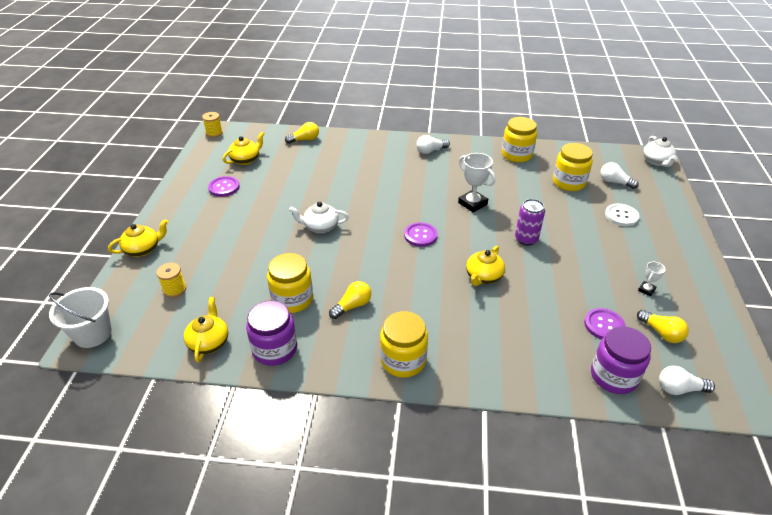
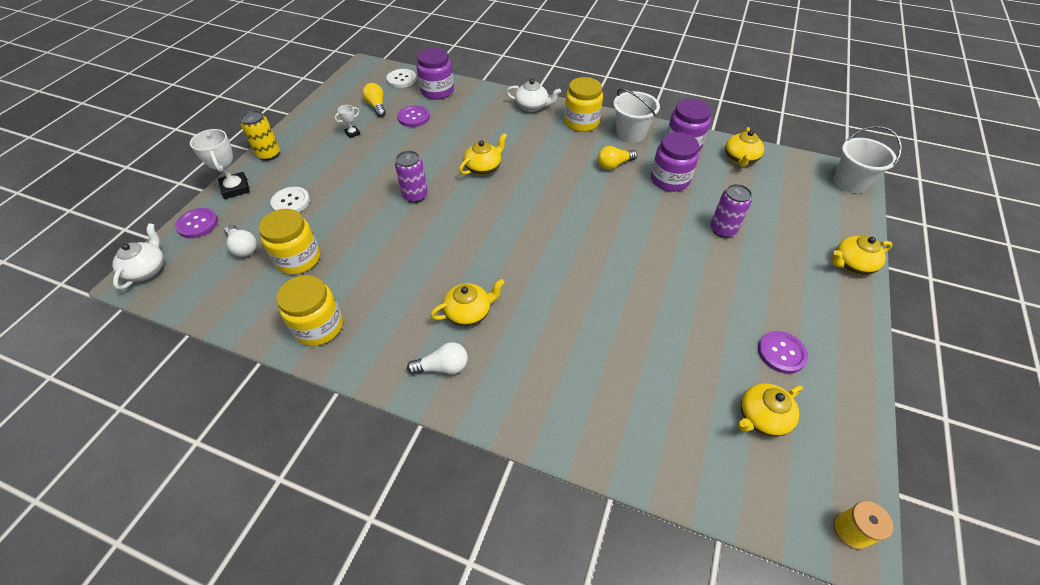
camera: 165 degrees left, 10 degrees up
yellow spool [156,263,186,298] -> none
yellow jar [267,253,313,313] -> purple jar [651,132,699,192]
yellow light bulb [285,122,319,144] -> none
white teapot [289,202,349,233] -> white teapot moved to [506,79,561,112]
purple button [404,222,438,247] -> purple button moved to [175,208,218,238]
white trophy [458,153,496,213] -> white trophy moved to [190,129,250,199]
white light bulb [659,366,715,395] -> white button [386,69,417,88]
none -> yellow can [240,110,280,161]
none -> yellow teapot [430,279,505,327]
none -> white bucket [614,88,660,143]
none -> purple can [710,184,752,238]

